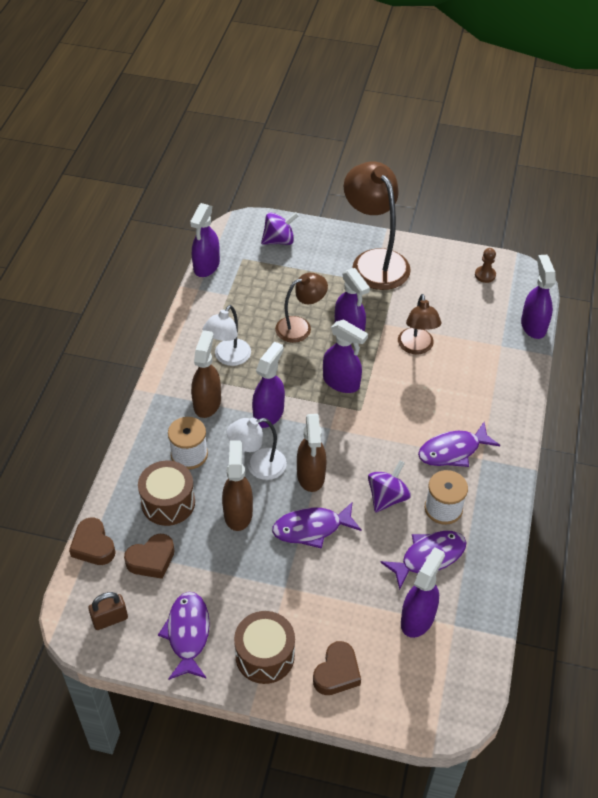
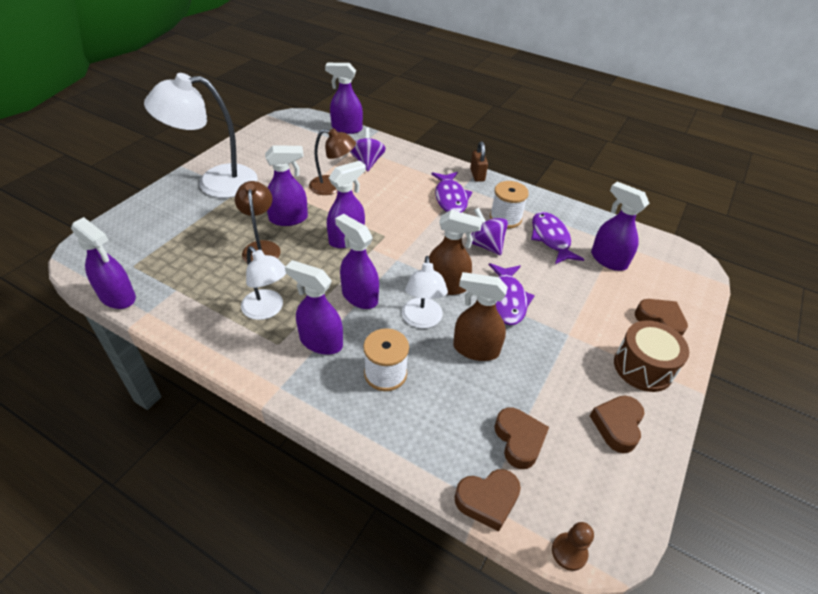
camera: 75 degrees left, 5 degrees down
brown padlock [88,592,128,630] -> brown padlock moved to [470,141,488,182]
brown drum [138,461,195,526] -> none
purple fish [158,592,210,680] -> brown heart [590,395,644,453]
brown spray bottle [191,330,221,418] -> purple spray bottle [285,260,343,355]
purple spinning top [261,212,299,245] -> purple spinning top moved to [350,127,386,171]
brown lamp [344,161,411,290] -> white lamp [144,73,258,198]
brown pawn [475,248,496,283] -> brown pawn moved to [552,522,594,571]

